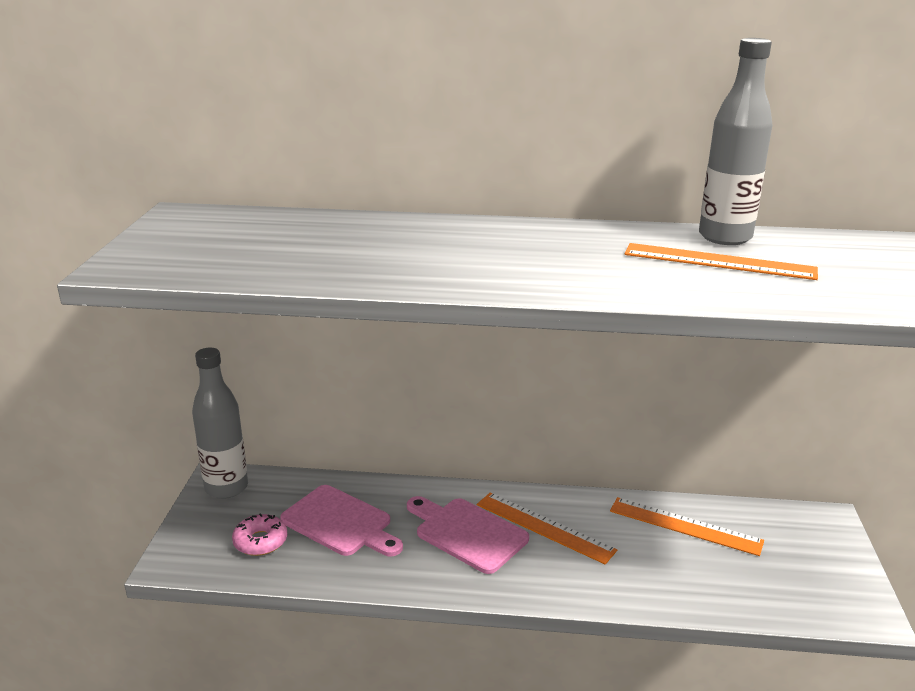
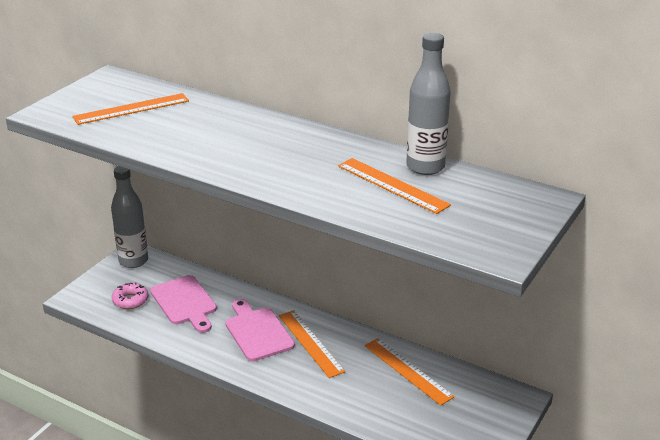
camera: 25 degrees right, 5 degrees up
none -> orange ruler [72,93,189,125]

